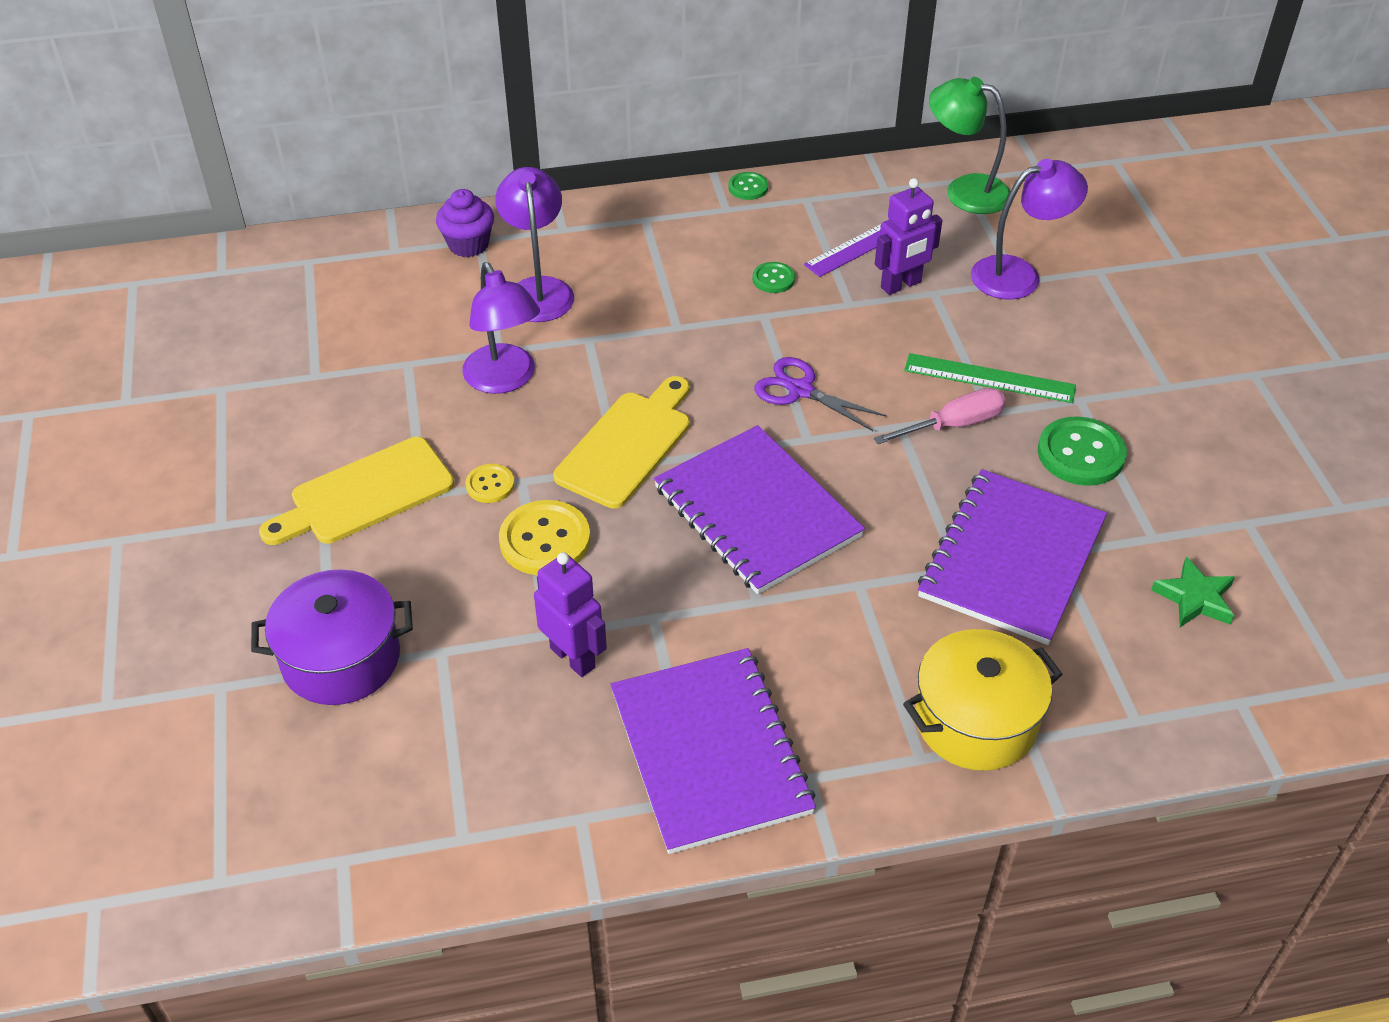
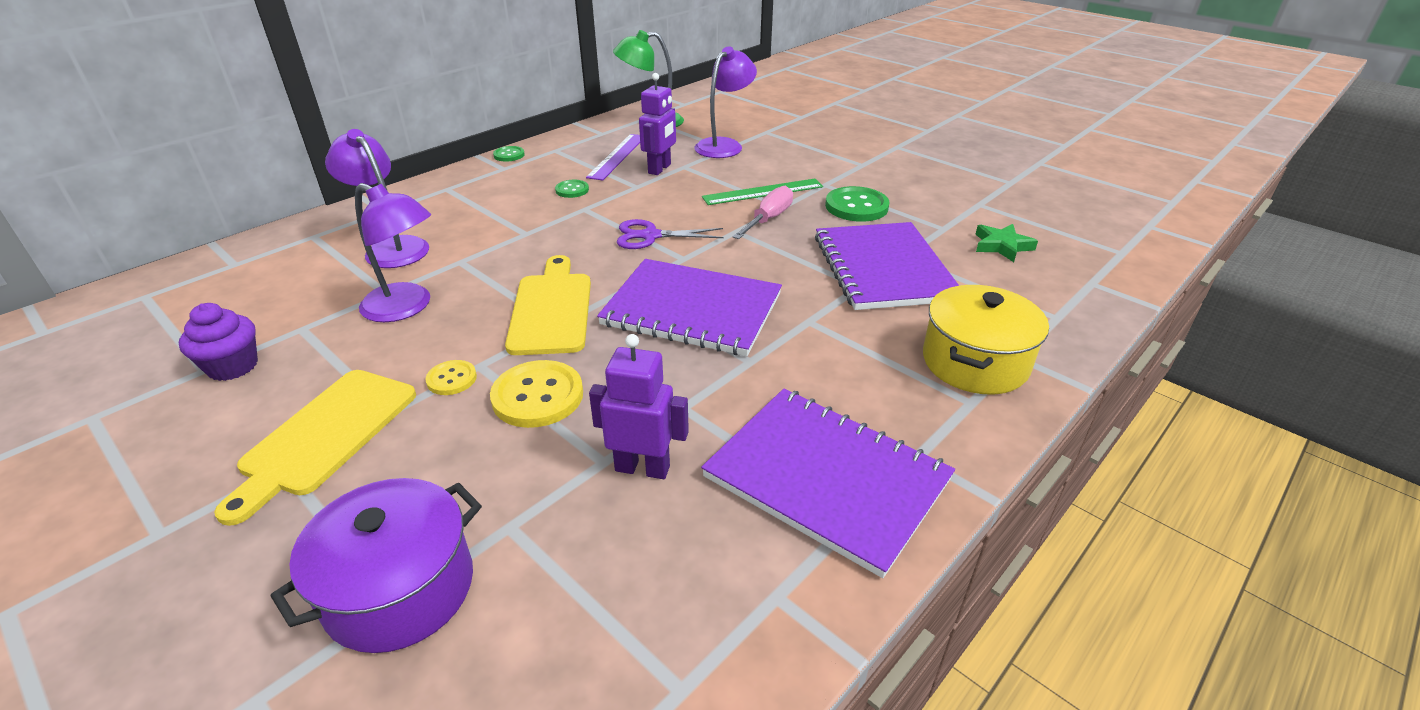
camera: 35 degrees left, 10 degrees down
purple cupcake [436,189,494,257] -> purple cupcake moved to [179,303,258,381]

